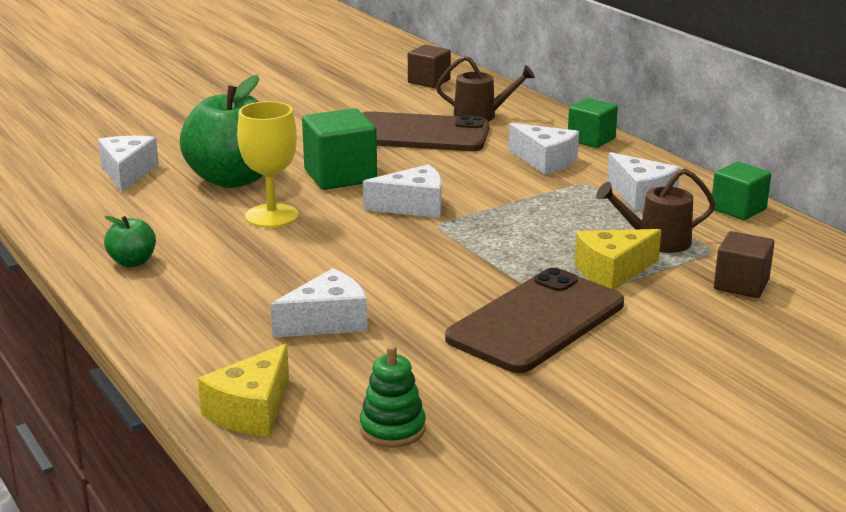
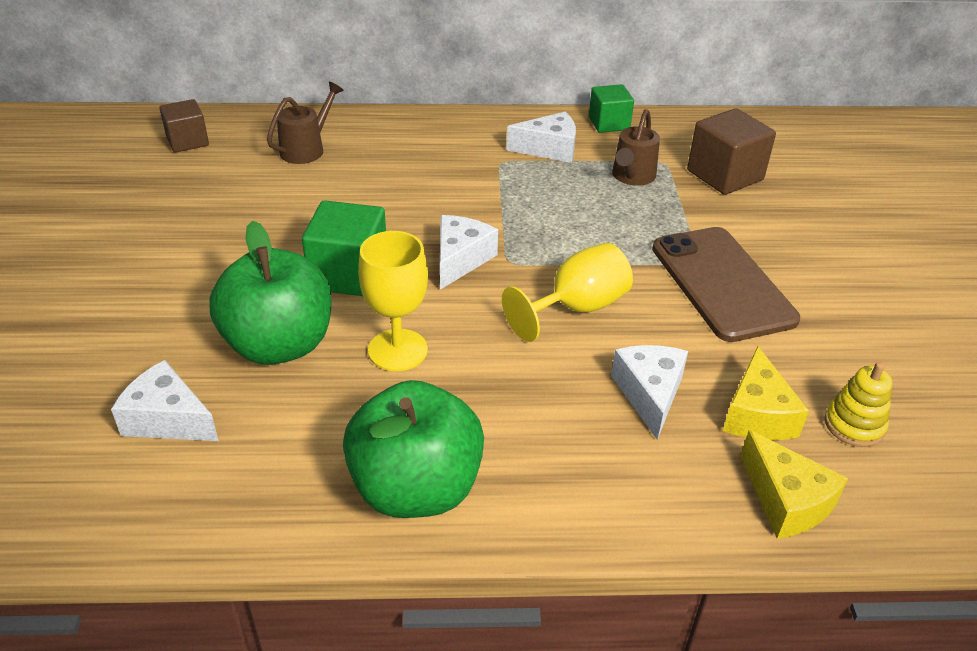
camera: 60 degrees left, 15 degrees up
green apple [104,216,156,267] -> green apple [343,380,484,518], size x2.21
green stacking toy [360,345,426,448] -> yellow stacking toy [825,362,892,447]
brown phone [362,111,490,151] -> none
white cheese [508,123,579,175] -> none
green cube [568,98,618,148] -> none
yellow cheese [574,229,661,289] -> yellow cheese moved to [723,346,809,440]
brown cube [714,231,775,298] -> brown cube [687,108,776,195], size x1.53
none -> yellow goblet [502,243,633,342]

